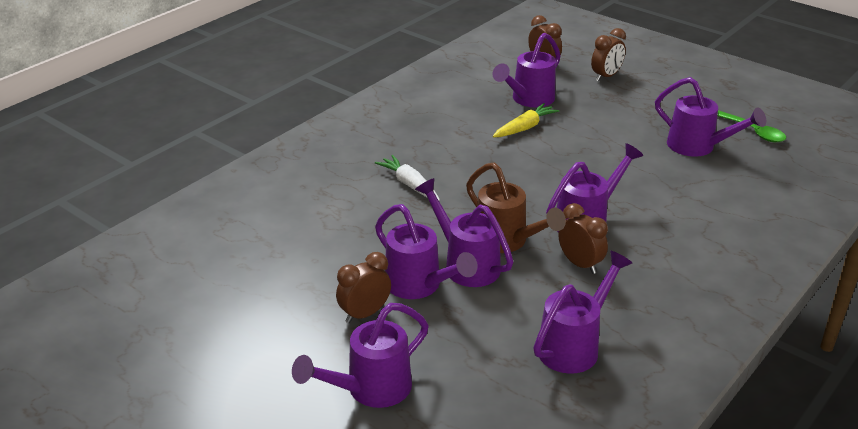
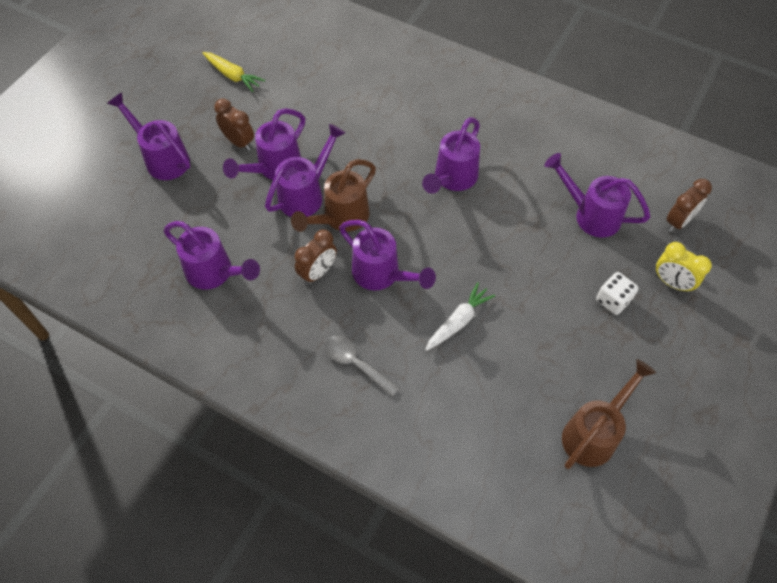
camera: 80 degrees right, 25 degrees up
white carrot [375,155,440,201] -> white carrot moved to [425,282,495,351]
yellow carrot [493,103,559,137] -> yellow carrot moved to [202,52,265,92]
brown clock [591,28,626,81] -> yellow clock [656,242,712,293]
purple watering can [655,77,766,157] -> purple watering can moved to [422,117,480,194]
green spoon [717,110,786,142] -> brown watering can [562,359,656,469]
none -> grey spoon [324,336,400,397]
none -> white dice [596,272,638,315]

